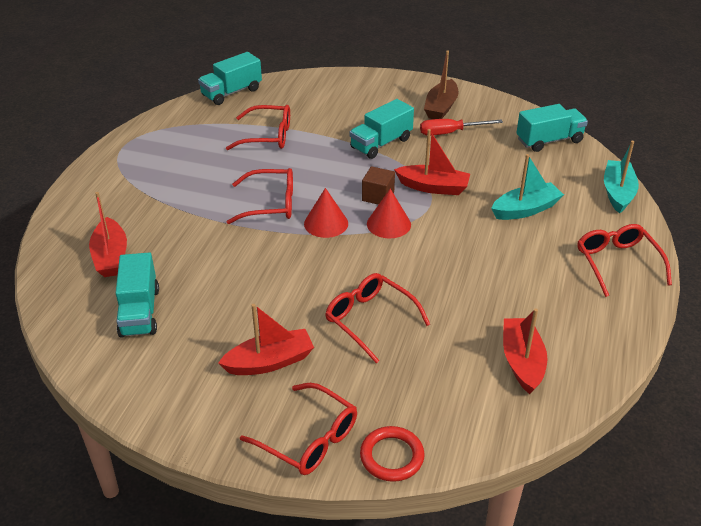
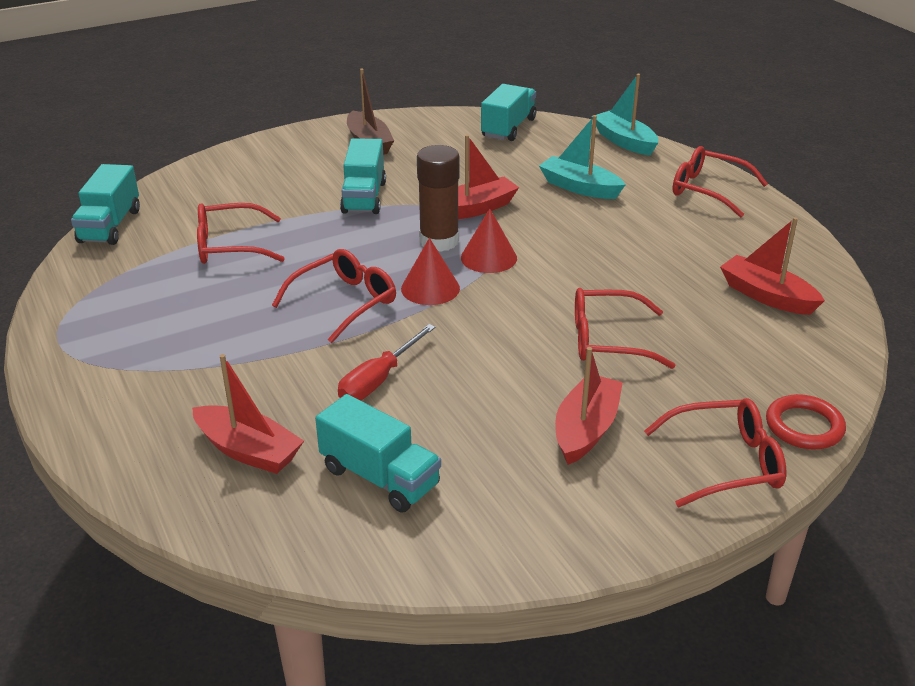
camera: 45 degrees left, 5 degrees down
red glasses [226,105,290,150] -> red glasses turned 150 degrees counterclockwise [197,203,285,264]
brown cube [362,166,395,205] -> brown glue stick [417,145,460,252]
red screwdriver [420,119,503,136] -> red screwdriver moved to [338,324,436,401]
turquoise boat [491,154,564,220] -> turquoise boat turned 75 degrees counterclockwise [539,115,626,199]

